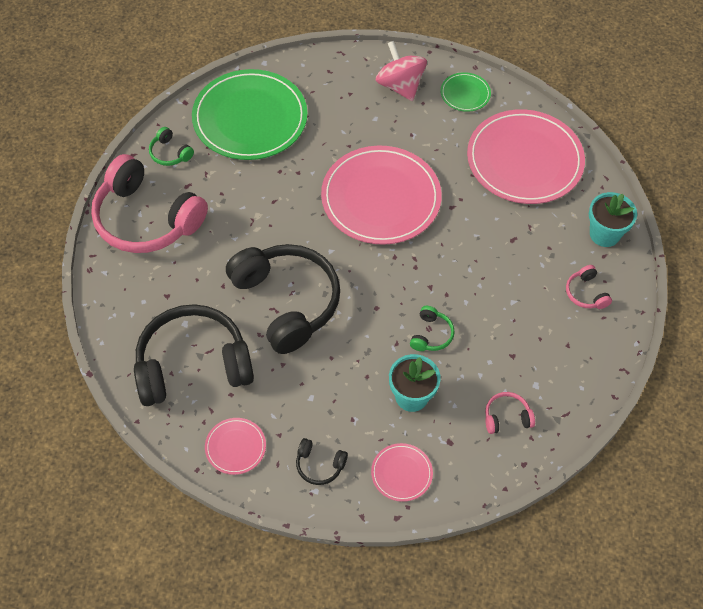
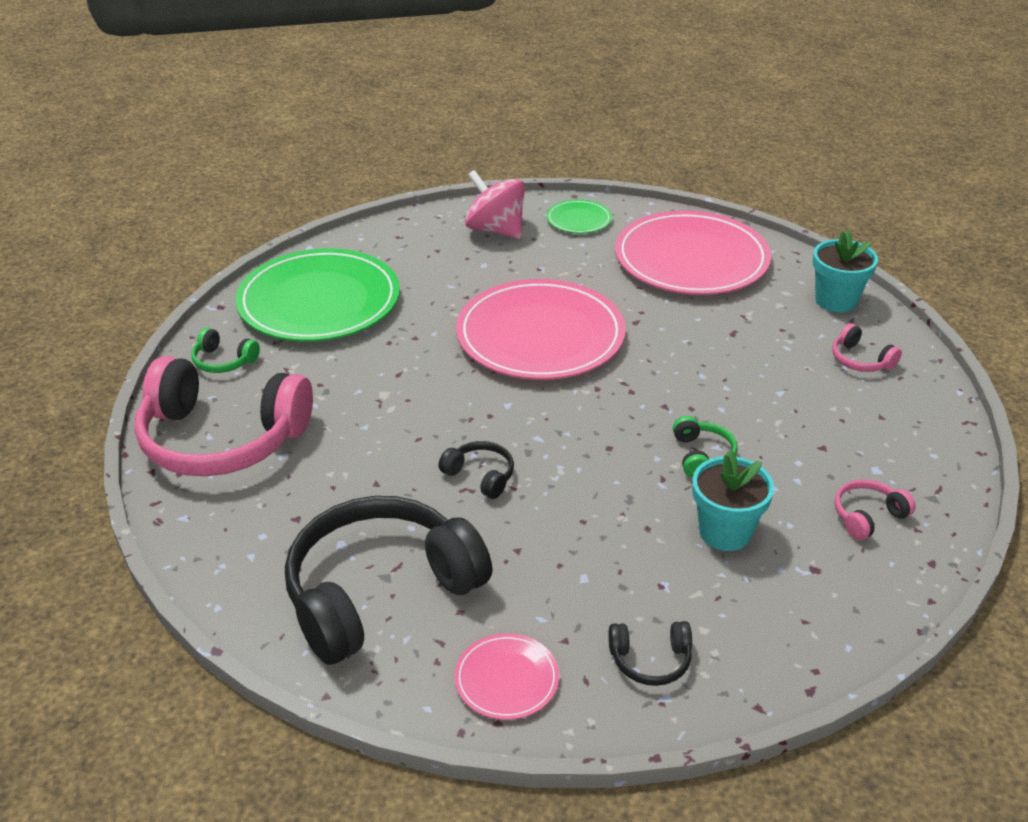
camera: 20 degrees left, 20 degrees down
black headphones [226,244,340,354] -> black headphones [438,441,514,499], size x0.41
pink plate [371,443,433,502] -> none

